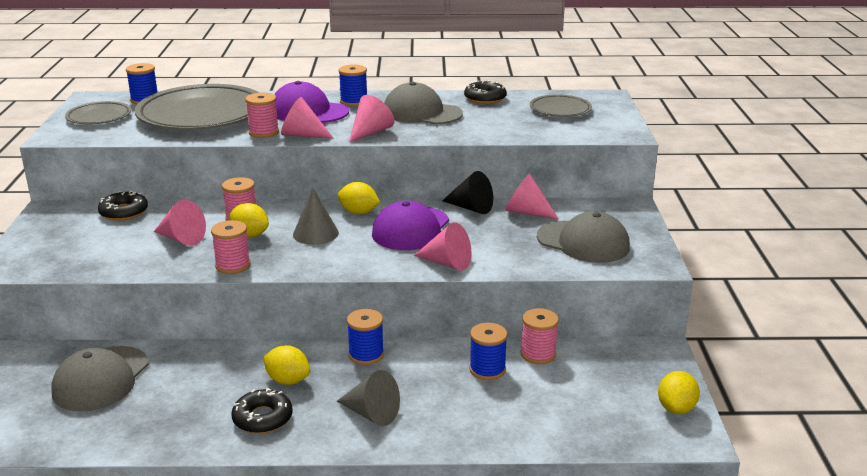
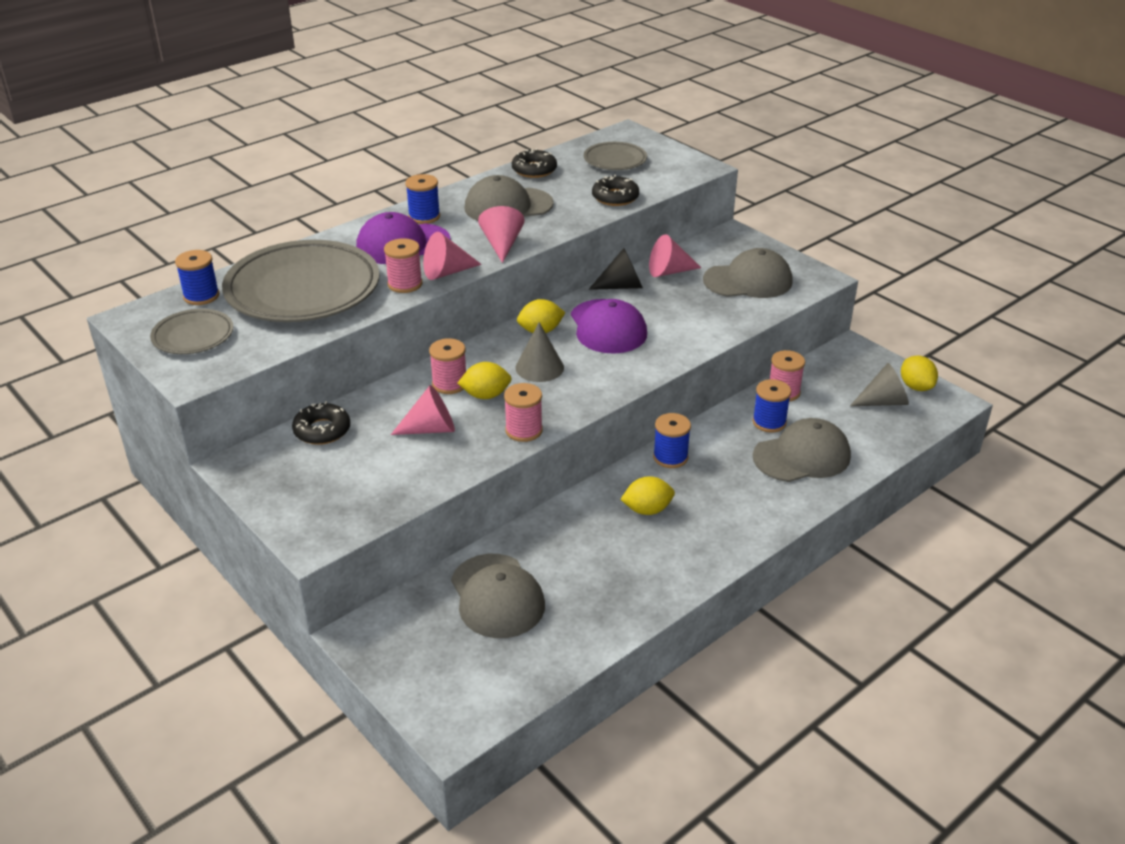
camera: 40 degrees left, 10 degrees up
black donut [231,388,293,434] -> black donut moved to [592,175,639,206]
grey cone [337,370,400,426] -> grey cone moved to [850,363,909,406]
pink cone [414,222,471,271] -> none
none -> grey cap [753,418,851,482]

